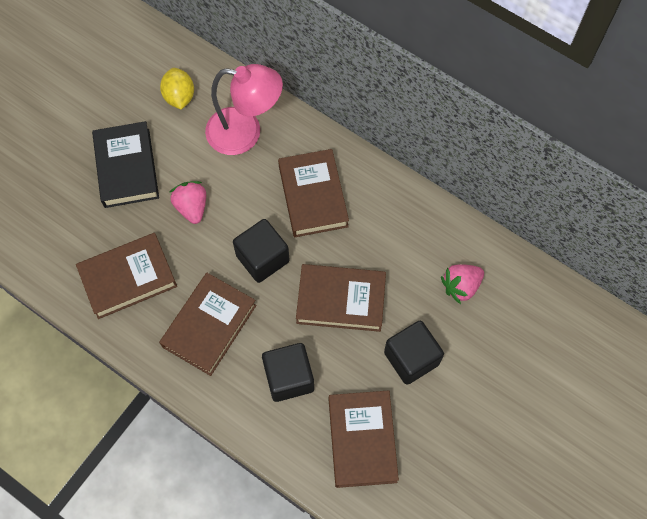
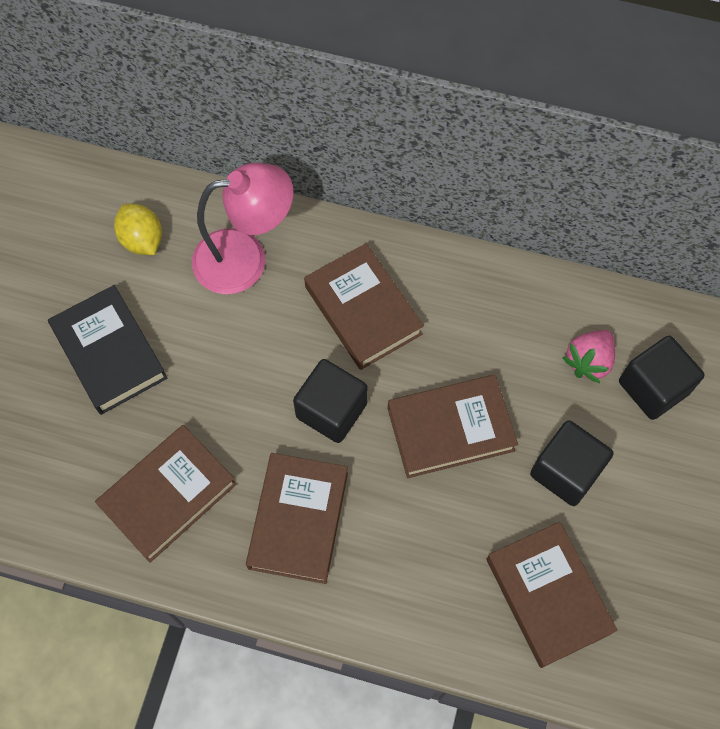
camera: 20 degrees left, 0 degrees up
pink strawberry [170,181,206,224] -> none
black cube [262,343,314,402] -> black cube moved to [619,336,704,420]

